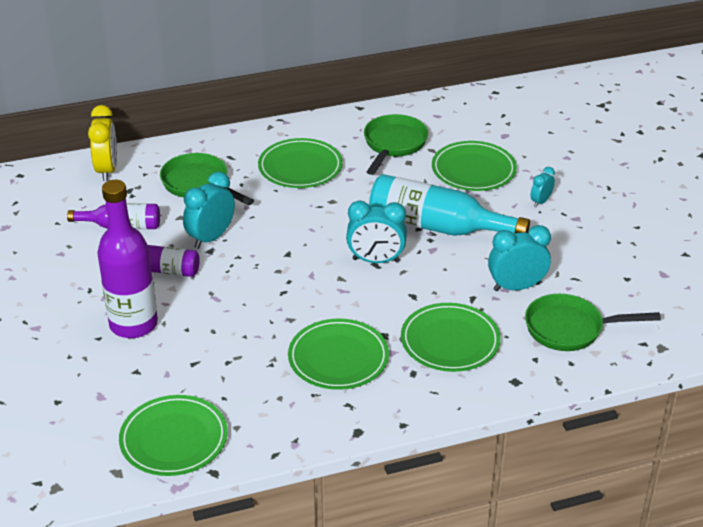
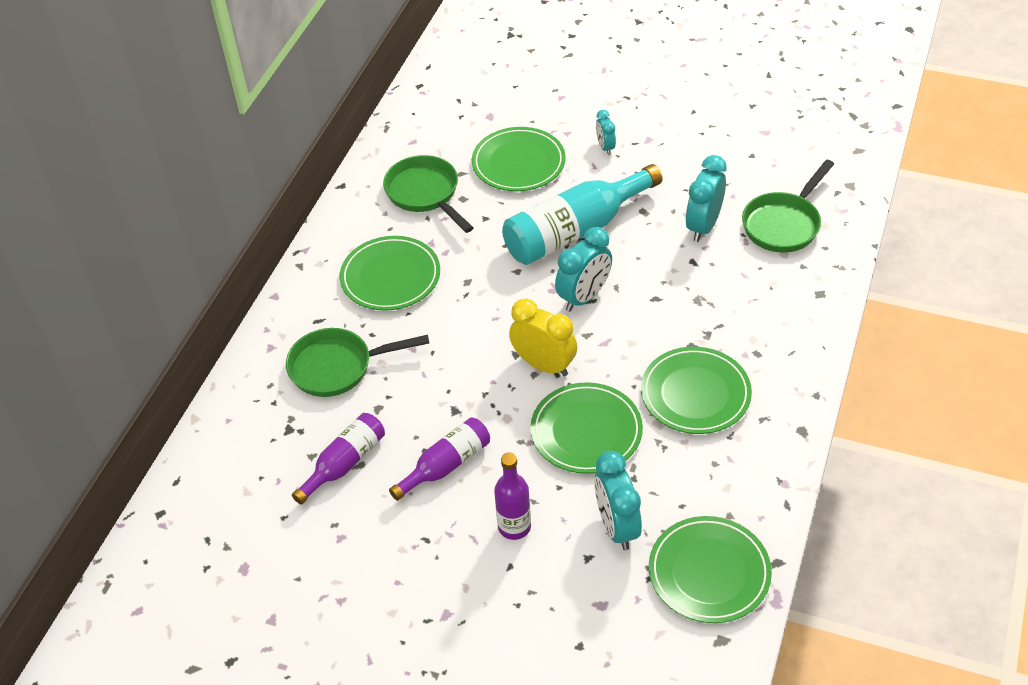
camera: 50 degrees left, 10 degrees up
yellow clock [88,105,117,181] -> yellow clock moved to [509,298,577,376]
purple bottle [97,180,158,338] -> purple bottle [494,452,531,540], size x0.57
turquoise clock [183,172,235,249] -> turquoise clock moved to [594,451,642,550]
green plate [401,303,501,372] -> green plate moved to [531,382,643,474]

